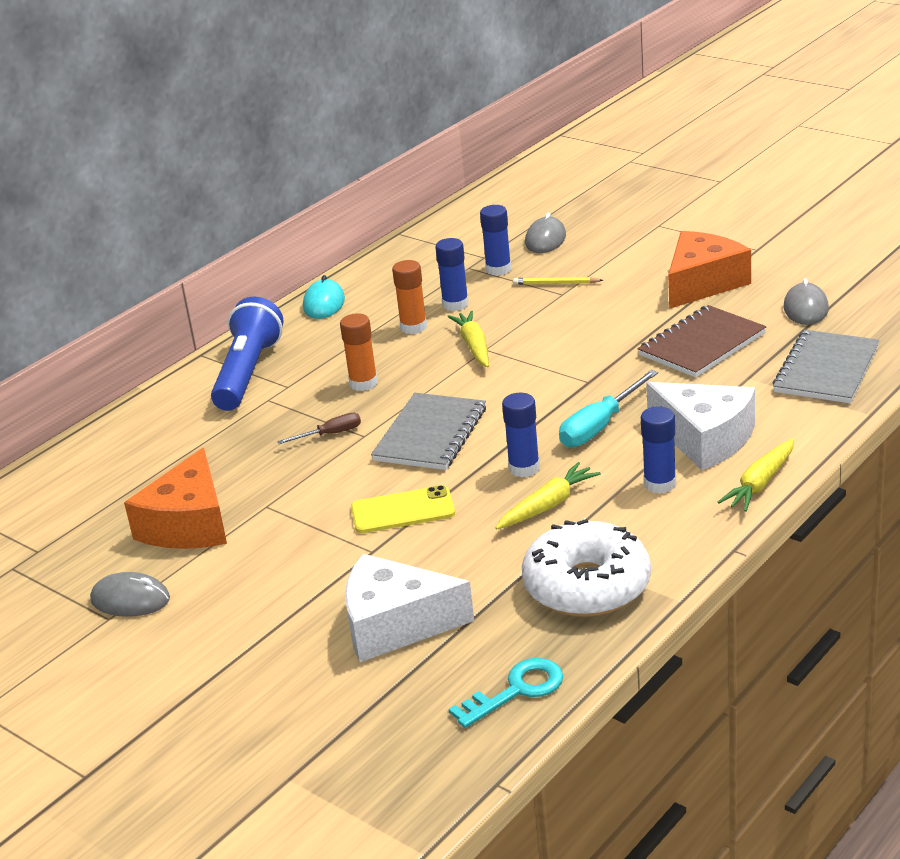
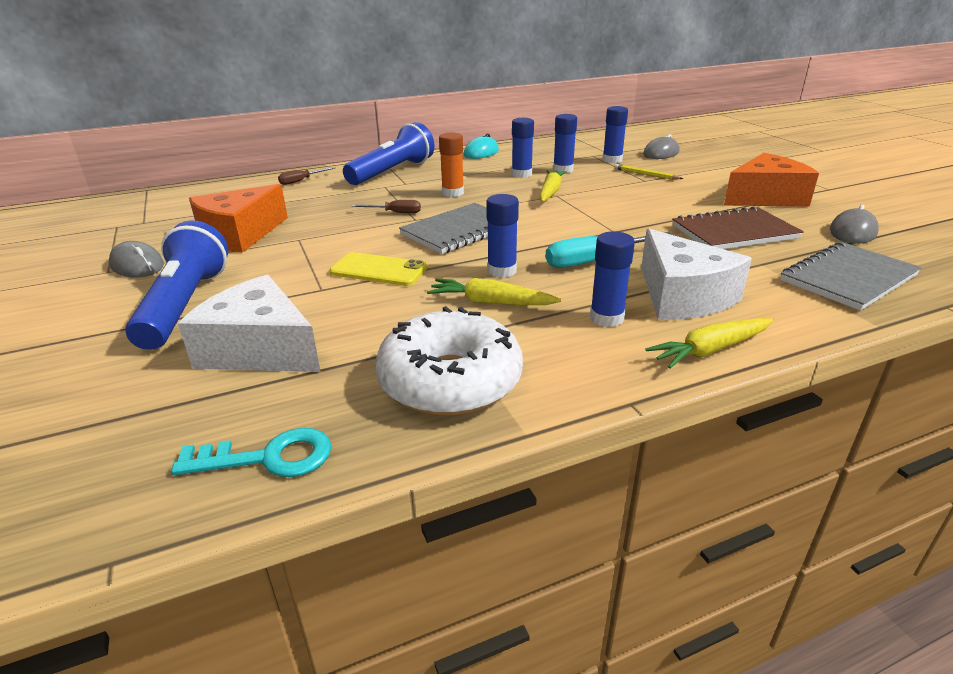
camera: 25 degrees right, 0 degrees up
orange glue stick [392,260,427,334] -> blue glue stick [512,118,534,178]
yellow carrot [495,462,601,530] -> yellow carrot turned 150 degrees counterclockwise [427,278,562,305]
none -> blue flashlight [125,220,228,350]
none -> brown screwdriver [278,167,336,185]

